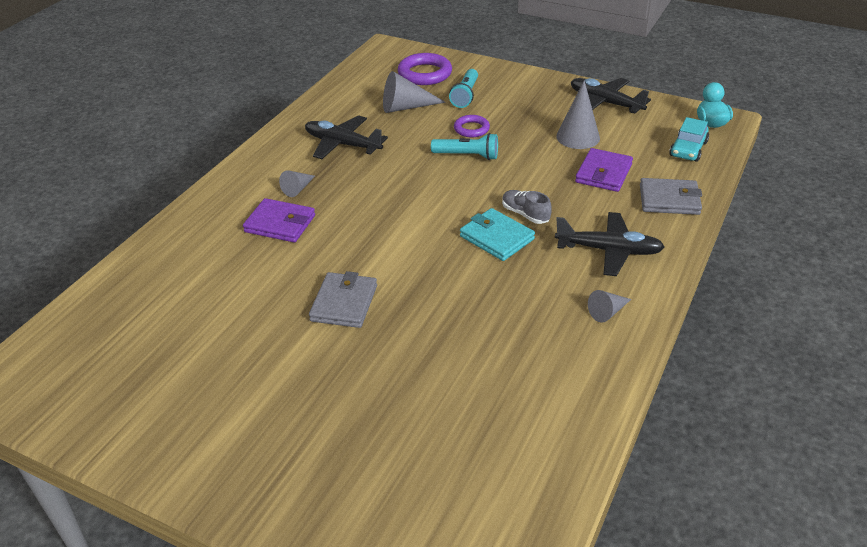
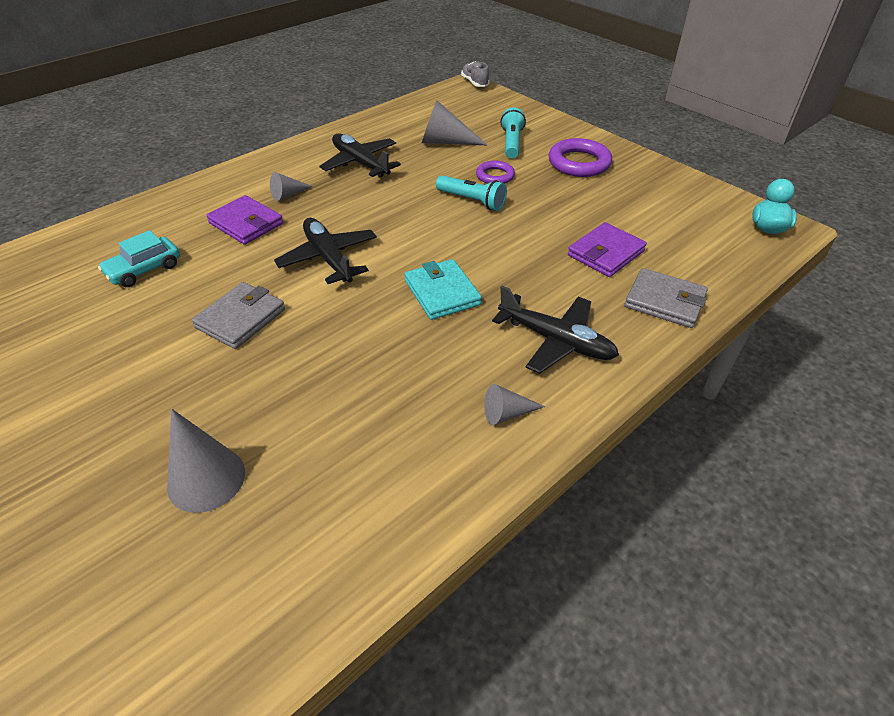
camera: 20 degrees right, 5 degrees up
purple ring [398,53,452,85] -> purple ring moved to [549,138,612,177]
turquoise flashlight [449,69,478,108] -> turquoise flashlight turned 150 degrees clockwise [500,107,526,159]
grey shoe [502,190,552,224] -> grey shoe moved to [461,61,489,87]
grey cone [556,80,600,149] -> grey cone moved to [167,409,245,513]
black plane [571,78,651,113] -> black plane moved to [274,218,377,284]
turquoise car [669,117,709,162] -> turquoise car moved to [98,230,180,287]

